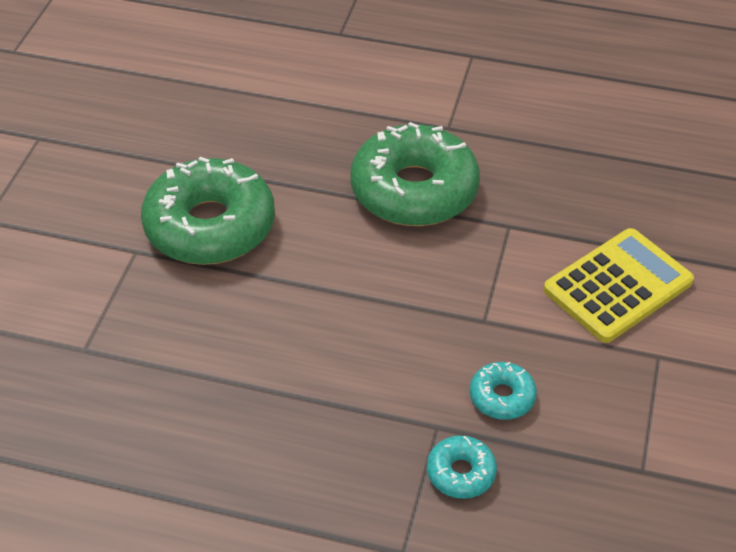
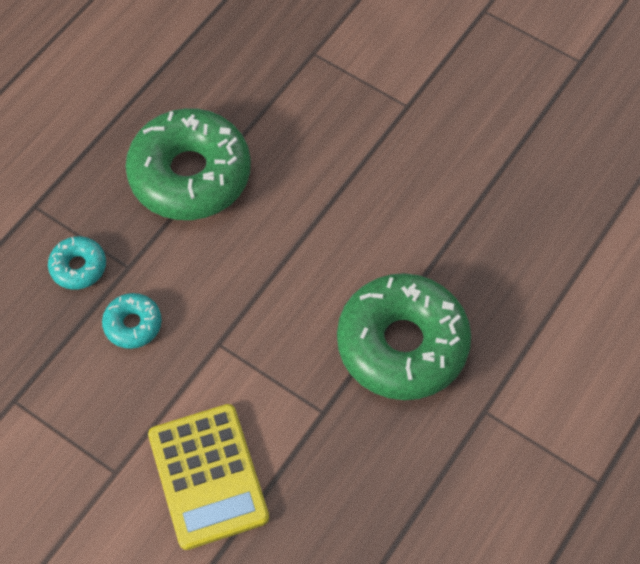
camera: 110 degrees right, 15 degrees up
green donut [141,157,275,265] -> green donut moved to [125,108,251,220]

